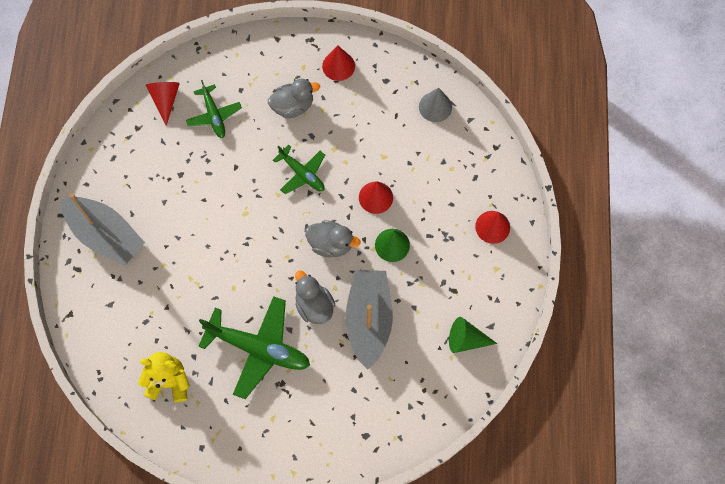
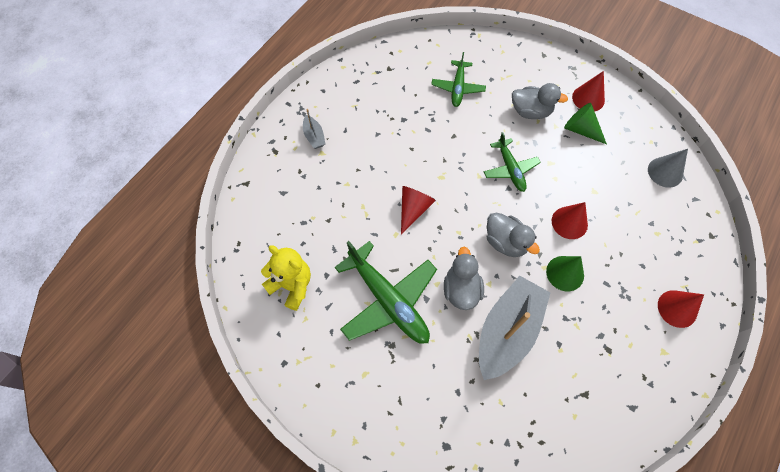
camera: 30 degrees right, 5 degrees down
grey boat [61,193,145,266] -> grey boat [303,109,325,149], size x0.43
red cone [146,82,180,126] -> red cone moved to [401,186,436,235]
green cone [449,317,497,353] -> green cone moved to [564,103,607,144]

